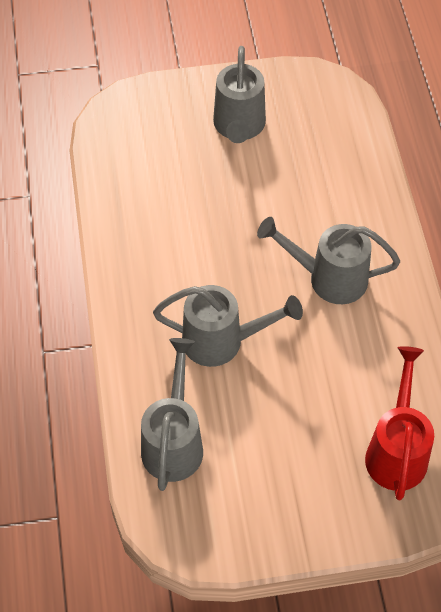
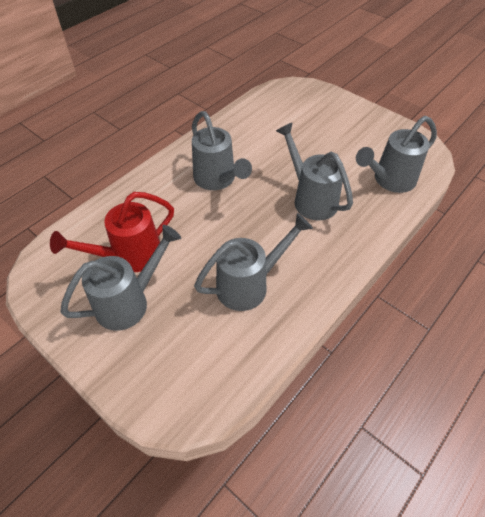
camera: 130 degrees left, 5 degrees down
red watering can [365,346,434,500] -> red watering can moved to [50,192,174,272]
none -> grey watering can [194,213,313,311]

